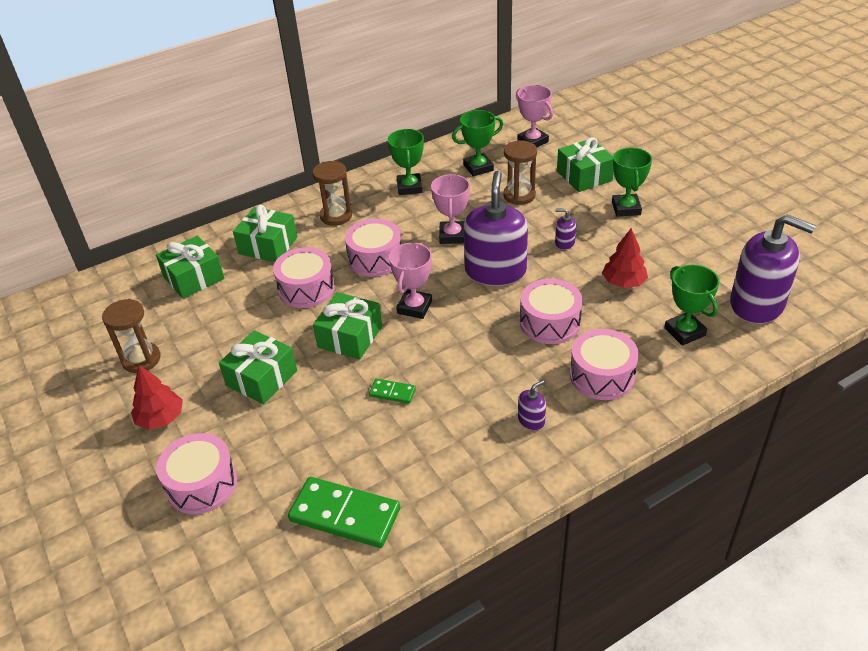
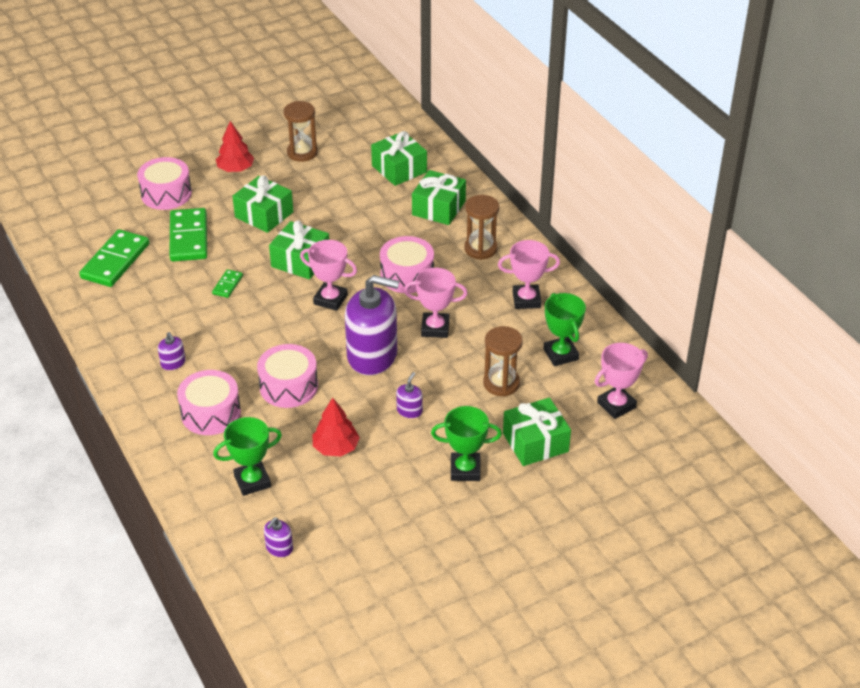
camera: 90 degrees right, 0 degrees up
pink drum [273,247,335,308] -> none
green trophy [388,129,424,195] -> pink trophy [498,240,560,309]
purple soap dispenser [730,214,816,324] -> purple soap dispenser [264,517,293,557], size x0.41
none -> green domino [169,208,207,261]

